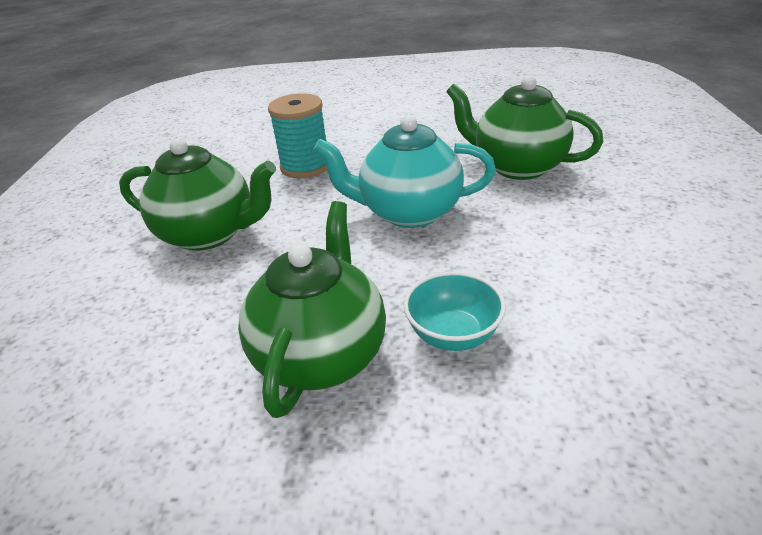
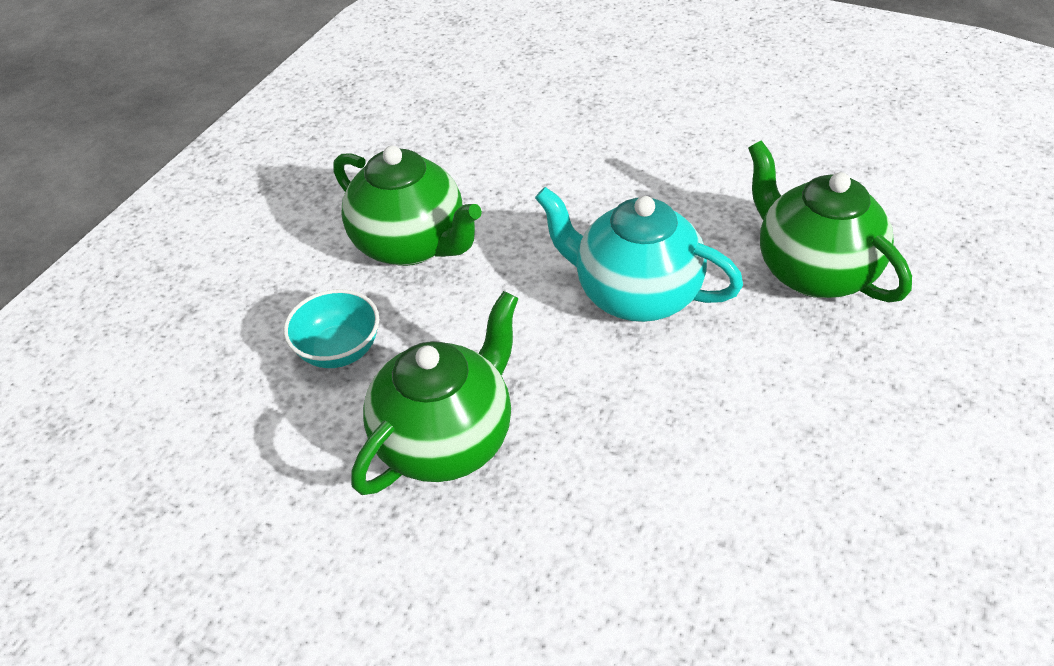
camera: 25 degrees right, 10 degrees up
turquoise spool [268,93,327,178] -> none
turquoise bowl [404,272,506,351] -> turquoise bowl moved to [284,289,379,368]

